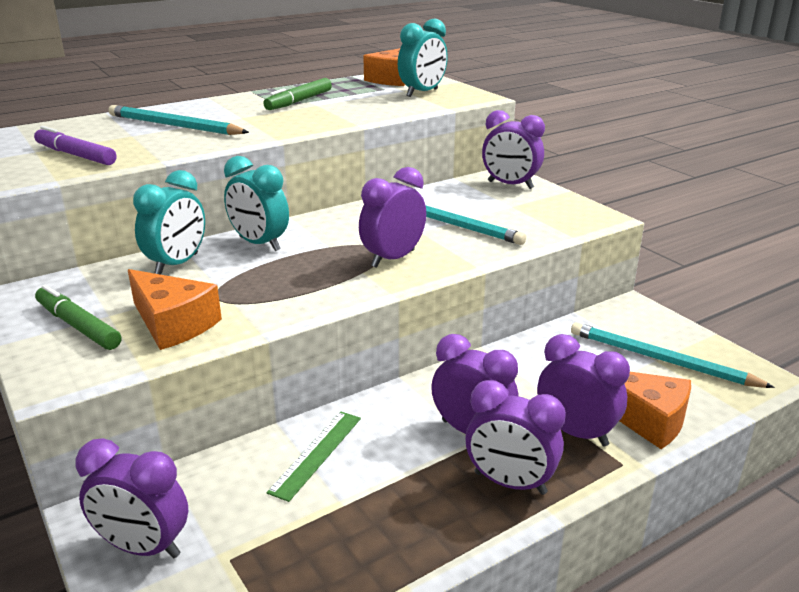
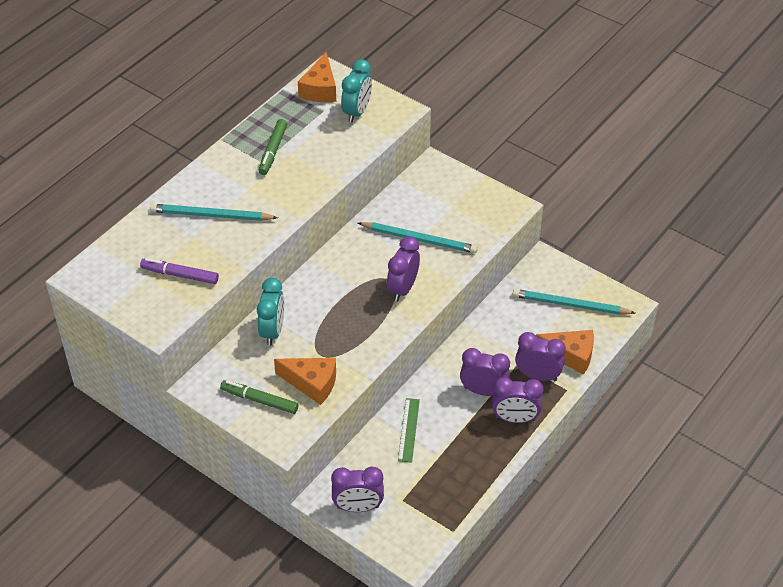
camera: 20 degrees left, 20 degrees up
turquoise clock [224,156,289,251] -> none
purple clock [482,110,545,189] -> none

